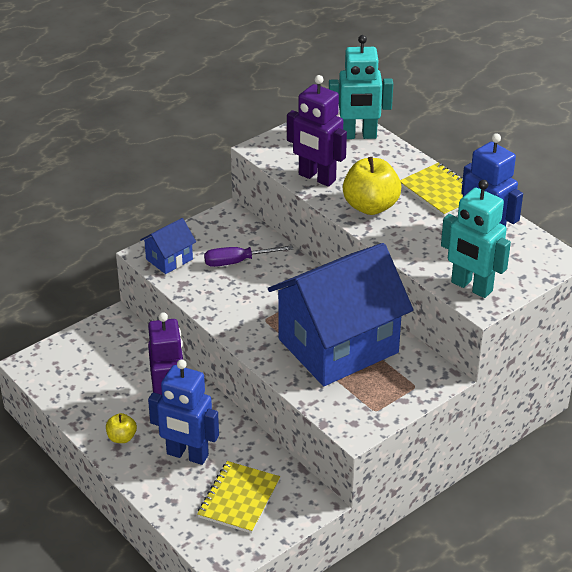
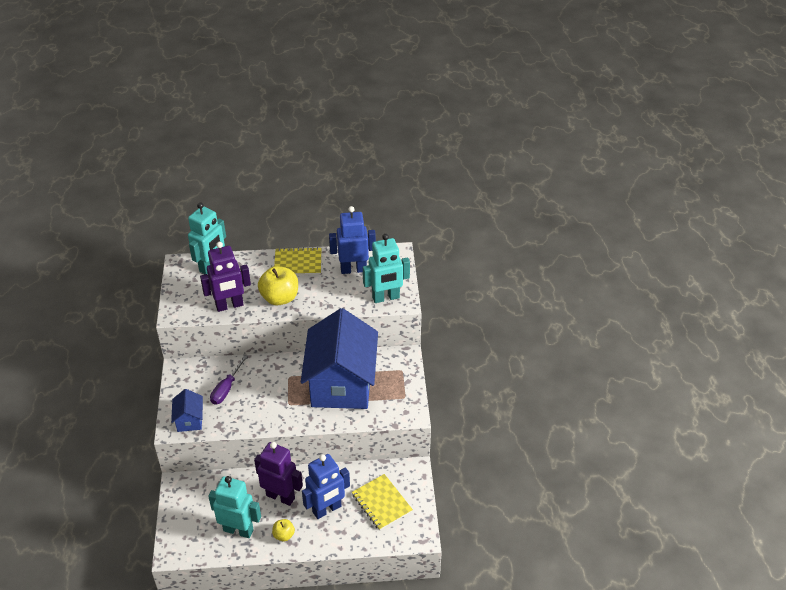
camera: 55 degrees left, 5 degrees up
none -> turquoise robot [208,476,261,538]

